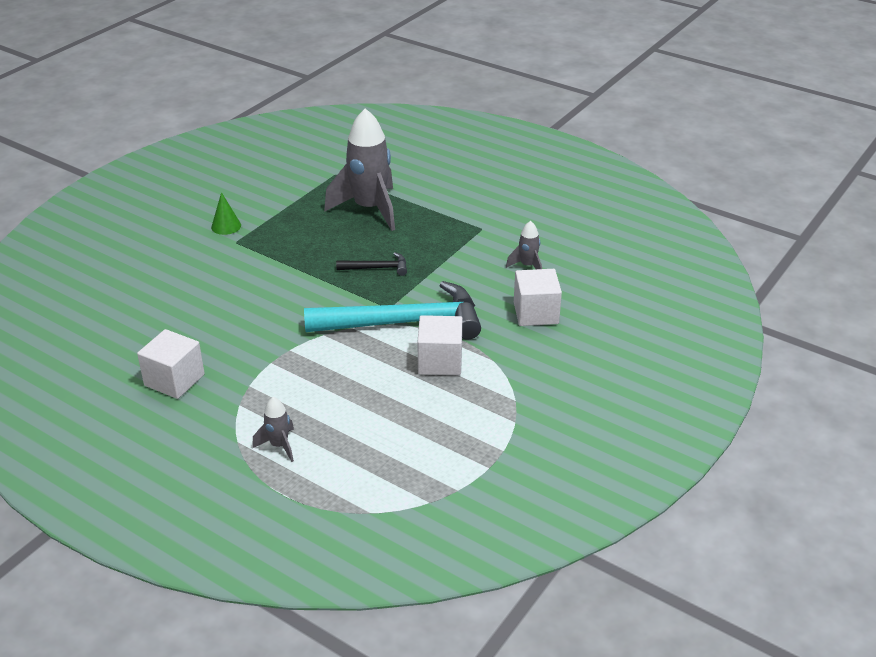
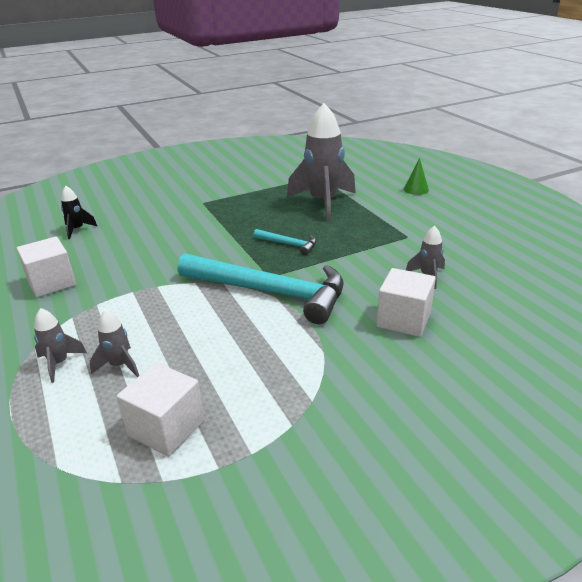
camera: 30 degrees right, 5 degrees down
green cone [211,192,241,235] -> green cone moved to [404,158,429,195]
black hammer [336,252,407,276] -> turquoise hammer [254,229,317,255]
white cube [417,315,462,375] -> white cube moved to [117,363,204,457]
none -> black rocket [61,186,97,239]
none -> grey rocket [90,310,139,377]

